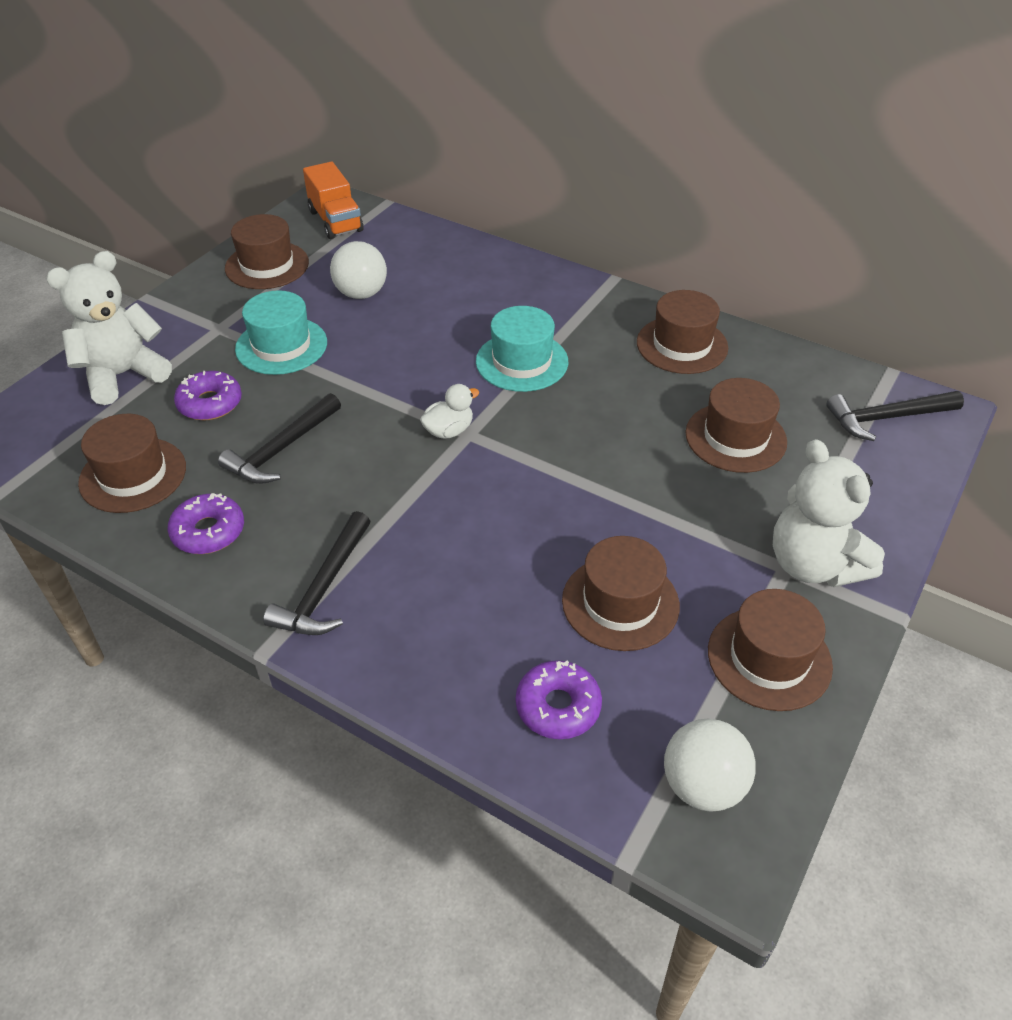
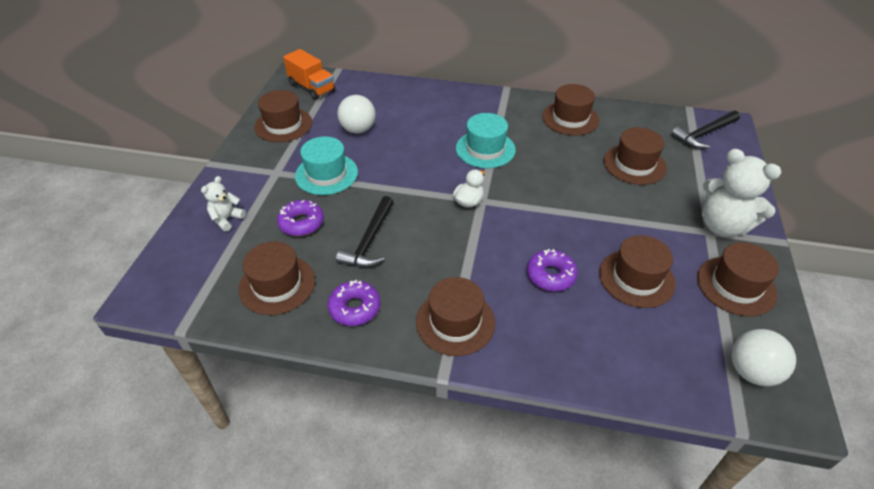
camera: 20 degrees left, 0 degrees up
white teddy bear [46,251,172,405] -> white teddy bear [201,176,246,231], size x0.52
black hammer [263,511,371,635] -> brown hat [416,277,495,356]
purple donut [516,660,602,739] -> purple donut moved to [527,249,578,291]

